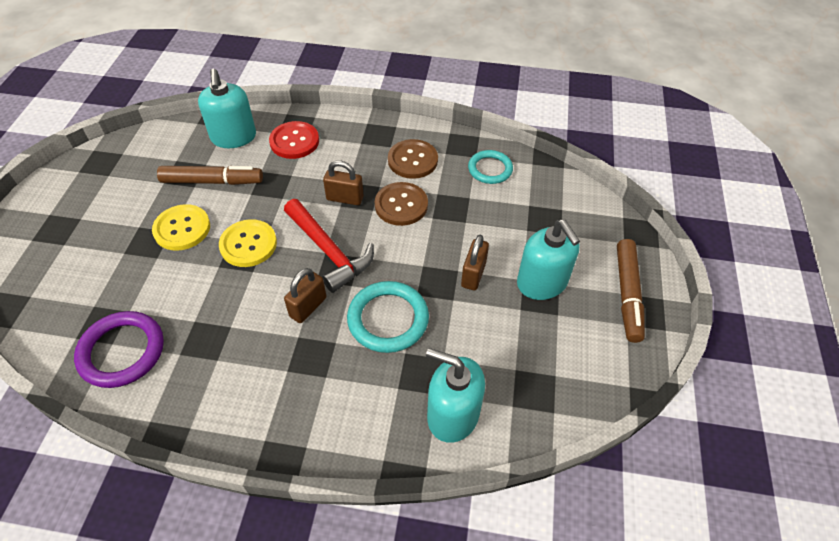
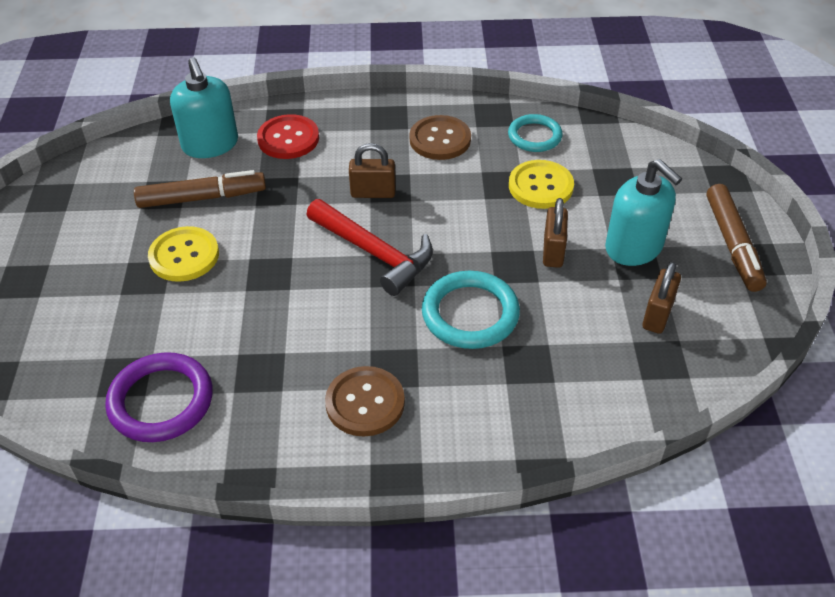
camera: 10 degrees left, 5 degrees down
yellow button [219,219,277,267] -> yellow button moved to [509,160,574,209]
brown padlock [284,268,327,323] -> brown padlock moved to [643,261,681,334]
brown button [375,182,428,226] -> brown button moved to [325,366,405,437]
turquoise soap dispenser [426,348,485,443] -> none

